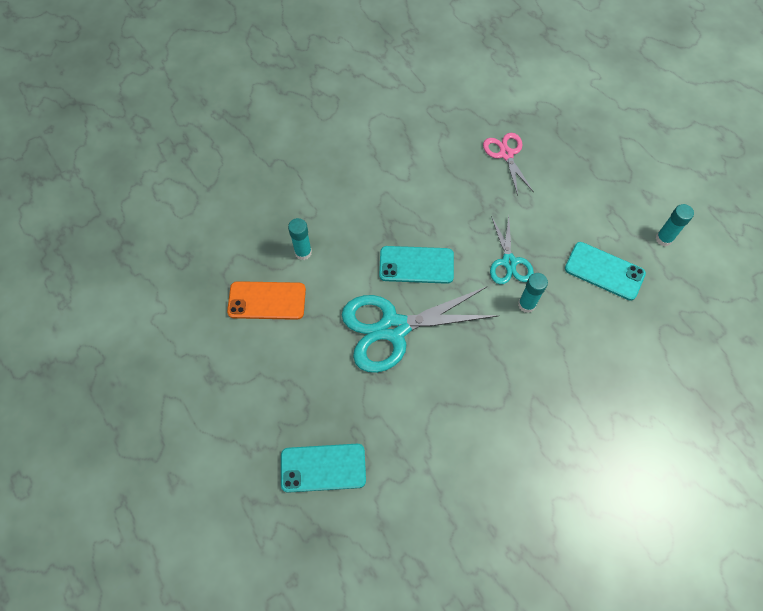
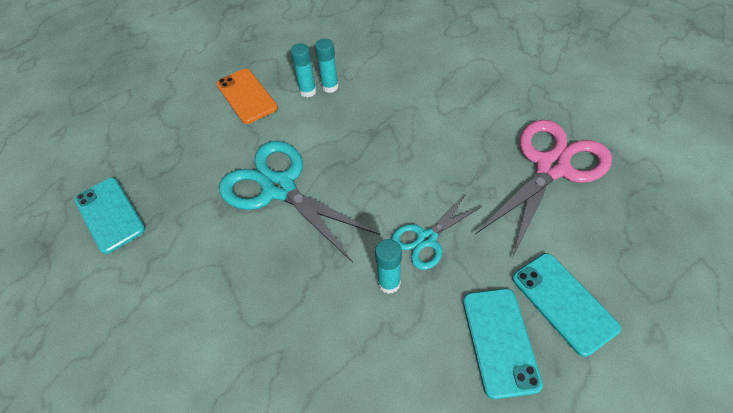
camera: 60 degrees right, 10 degrees down
turquoise phone [379,246,454,284] -> turquoise phone moved to [512,253,621,357]
pink scissors [483,133,534,196] -> pink scissors [475,120,612,256], size x1.84
turquoise glue stick [655,204,694,246] -> turquoise glue stick moved to [315,39,339,93]

